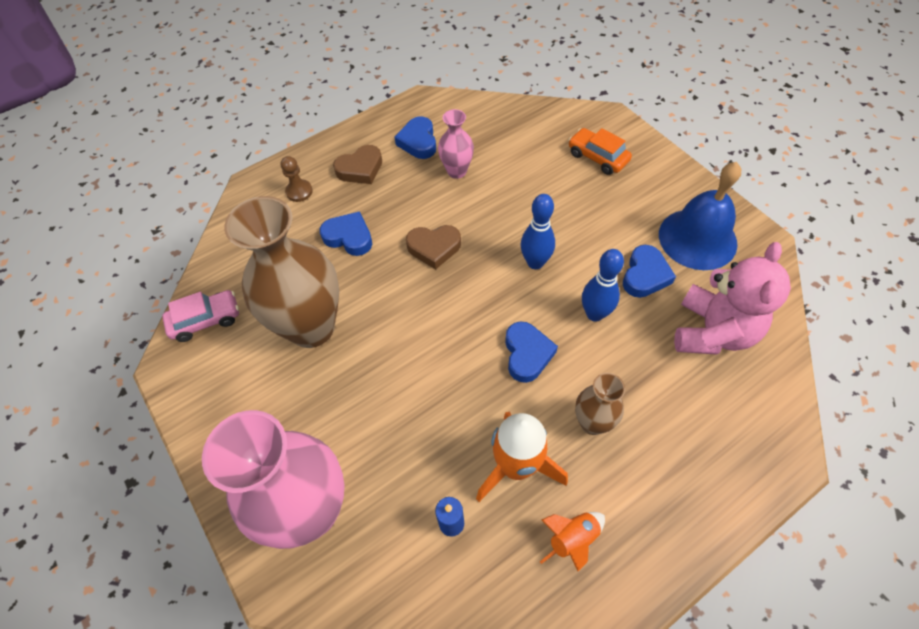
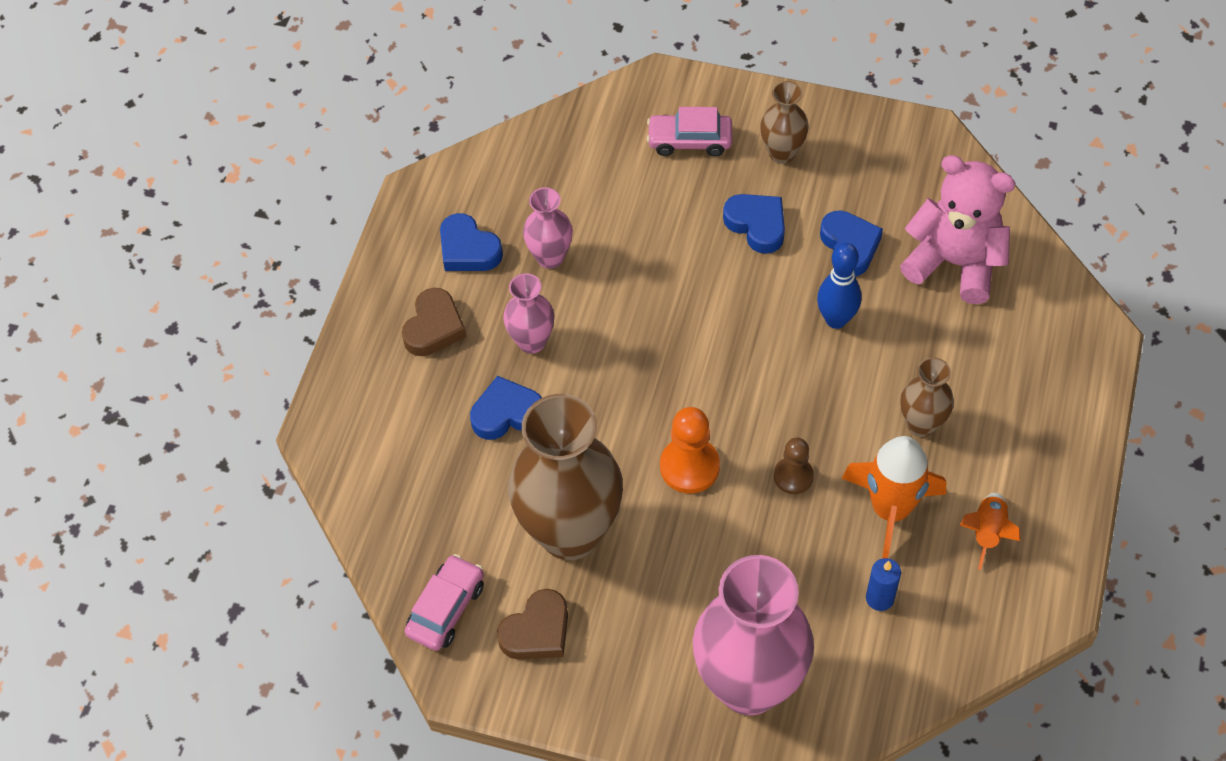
camera: 40 degrees left, 0 degrees up
brown pawn [281,156,313,202] -> brown pawn moved to [774,438,814,494]
brown heart [406,225,461,269] -> brown heart moved to [497,589,568,660]
blue heart [505,321,558,383] -> blue heart moved to [723,194,785,254]
blue bowling pin [521,194,555,269] -> none
orange car [568,128,632,175] -> pink car [647,107,732,156]
blue bell [659,162,741,270] -> none
pink teddy bear [674,242,791,355] -> pink teddy bear turned 45 degrees counterclockwise [900,155,1016,304]
none -> pink vase [503,273,554,354]
none -> orange pawn [660,407,720,493]
none -> brown vase [760,81,809,164]

